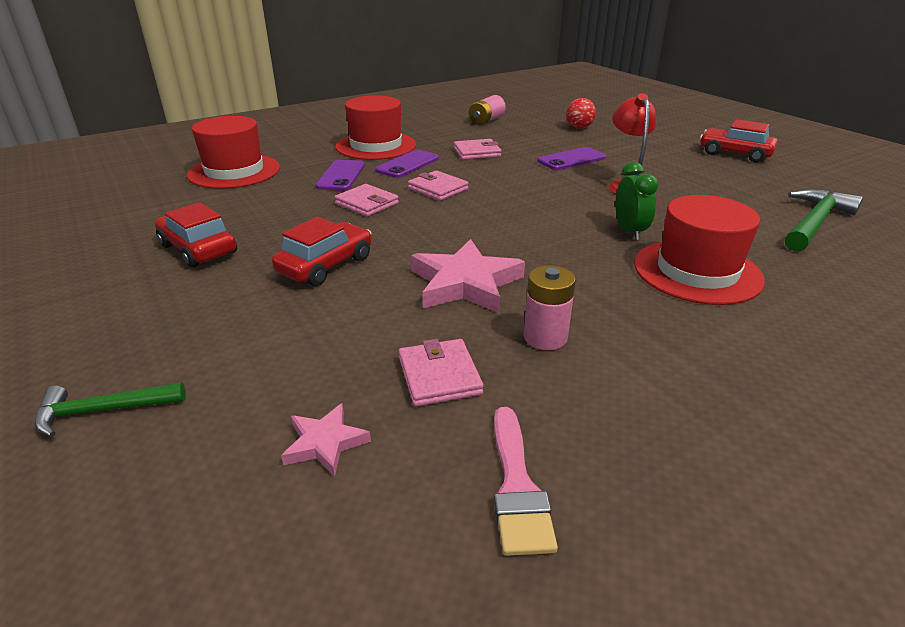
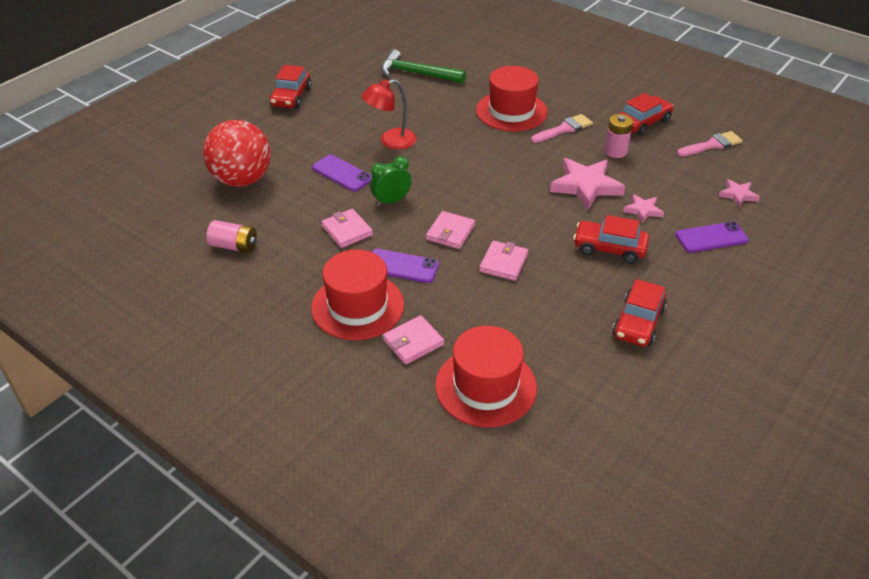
camera: 110 degrees left, 10 degrees up
green hammer [35,382,186,437] -> none
purple phone [315,160,365,191] -> purple phone moved to [676,221,749,253]
pink wallet [399,339,484,407] -> pink wallet moved to [383,315,444,364]
red ball [566,98,596,129] -> red ball [203,120,271,187], size x2.09
green clock [616,162,658,240] -> green clock moved to [370,156,411,206]
none -> pink brush [531,114,593,143]
none -> red car [619,93,674,136]
none -> pink star [623,194,664,223]

